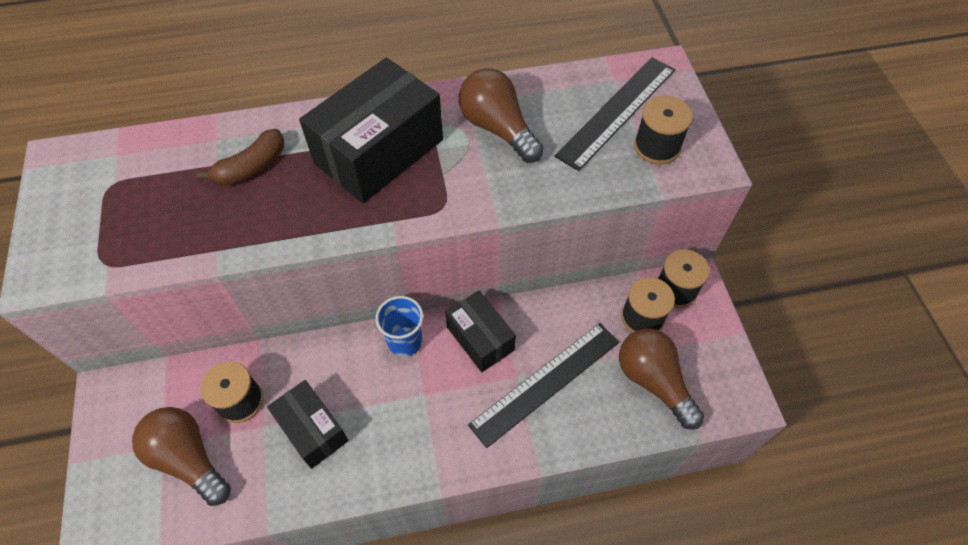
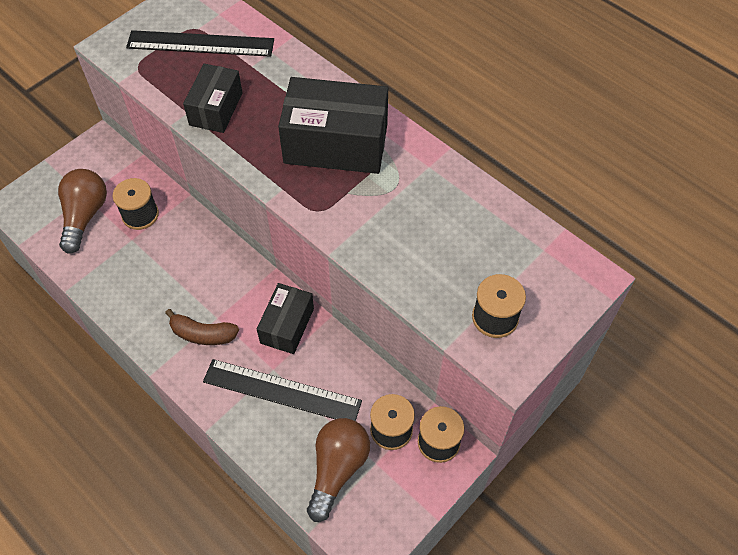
camera: 55 degrees right, 0 degrees up
brown banana [197,129,284,186] -> brown banana moved to [165,309,239,345]
black box [267,380,349,469] -> black box moved to [183,64,243,133]
blue cup [375,296,423,357] -> none
brown light bulb [459,68,544,163] -> none
black ruler [555,57,675,171] -> black ruler moved to [126,30,274,57]

